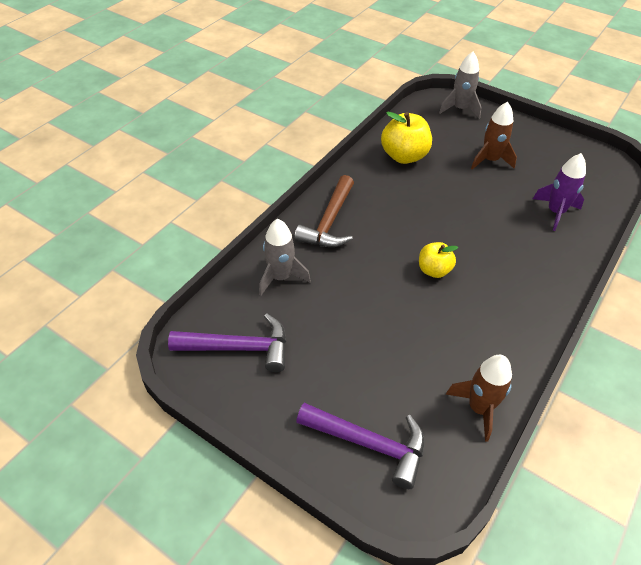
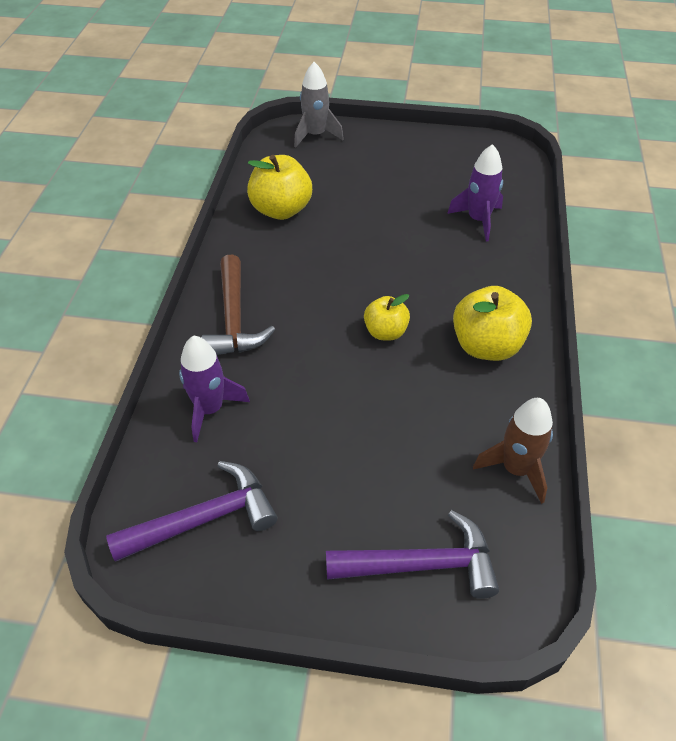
camera: 25 degrees left, 0 degrees up
grey rocket [259,219,311,296] -> purple rocket [179,335,250,442]
brown rocket [471,102,517,170] -> none
none -> yellow apple [453,286,532,361]

